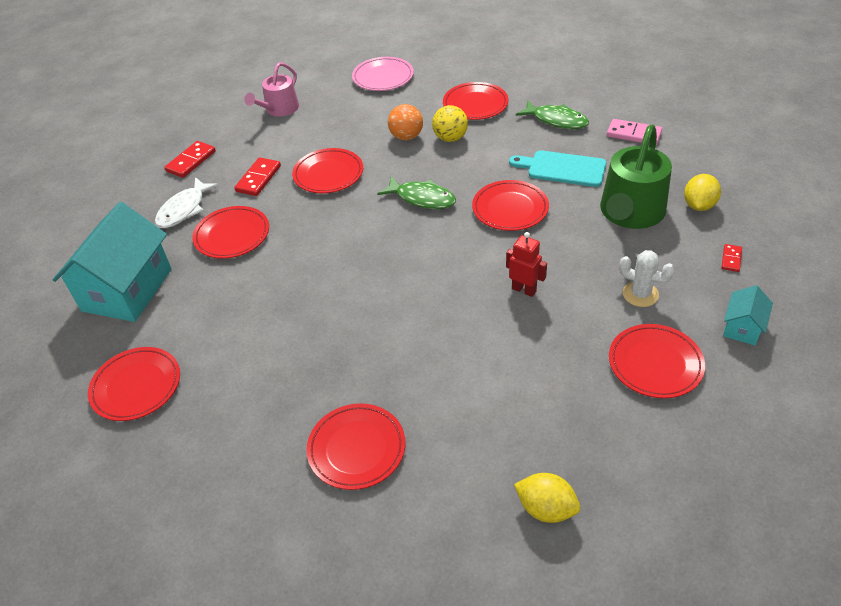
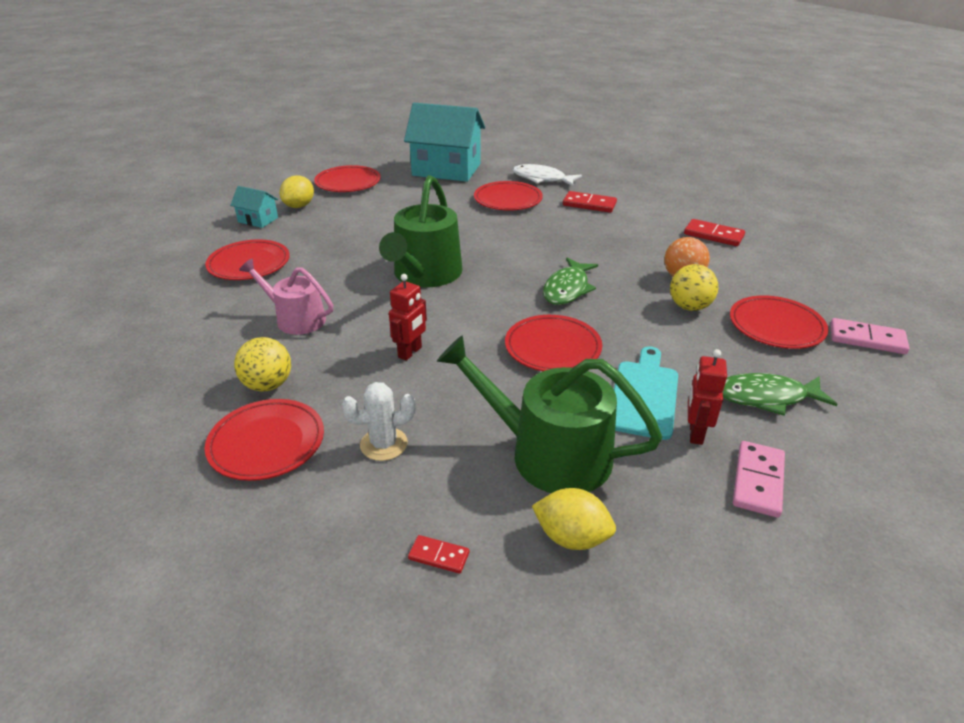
camera: 85 degrees right, 10 degrees down
red domino [164,141,216,178] -> red domino moved to [684,219,745,246]
pink watering can [244,62,299,117] -> pink watering can moved to [239,259,333,335]
red plate [292,148,363,193] -> none
pink plate [352,57,414,91] -> none
yellow lemon [514,473,580,523] -> yellow lemon moved to [280,176,314,208]
green fish [516,100,589,129] -> green fish turned 60 degrees clockwise [723,373,837,416]
white cactus [619,250,675,307] -> white cactus turned 45 degrees clockwise [342,382,416,461]
turquoise house [723,285,773,345] -> turquoise house moved to [230,186,278,228]
none -> yellow ball [234,337,291,392]
none -> green watering can [379,175,463,287]
none -> red robot [688,349,727,445]
none -> pink domino [830,318,909,354]

